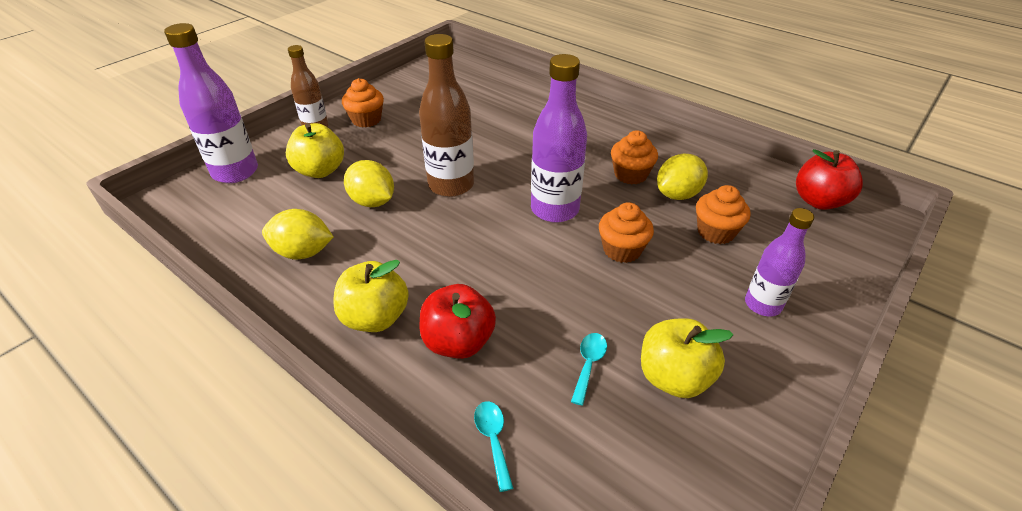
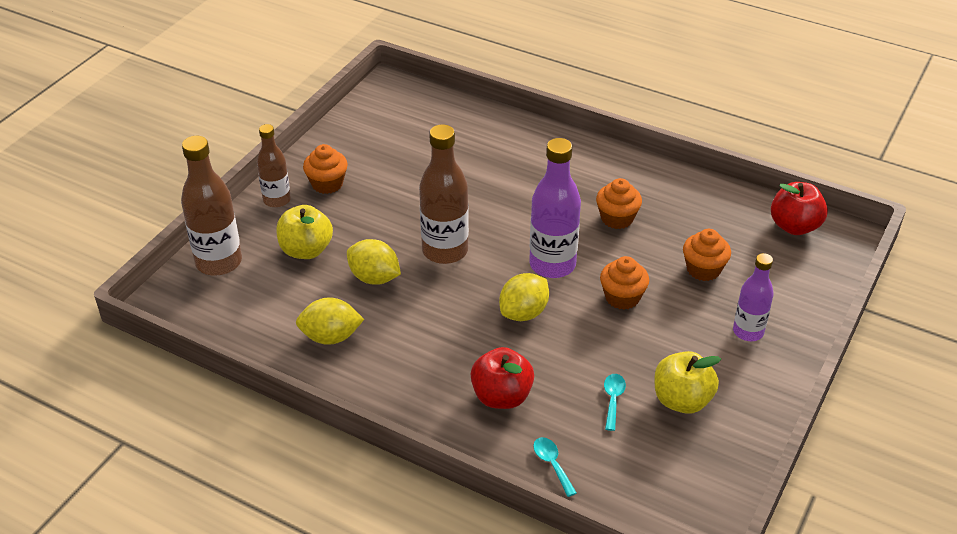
camera: 10 degrees left, 0 degrees up
purple bottle [164,23,258,183] -> brown bottle [181,136,242,276]
yellow apple [333,260,409,332] -> none
yellow lemon [657,154,708,200] -> yellow lemon moved to [499,273,549,321]

